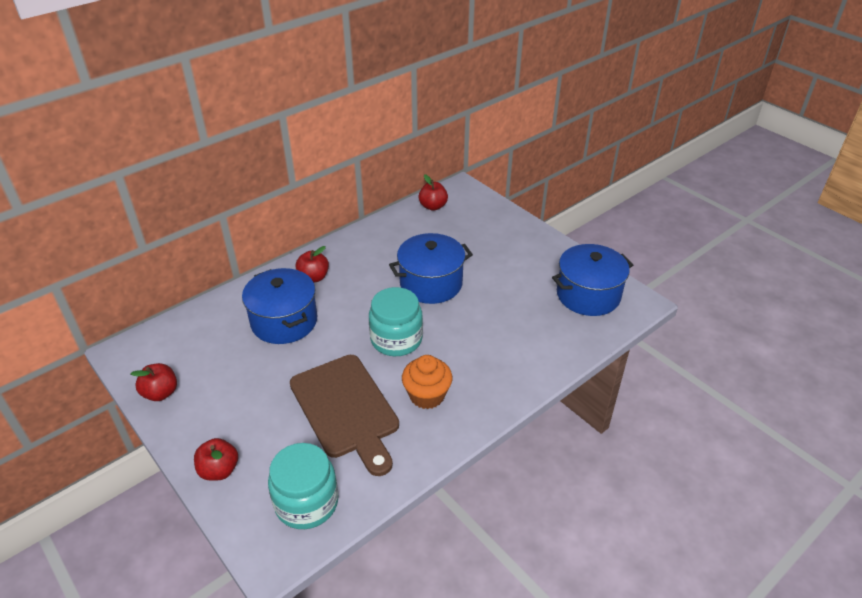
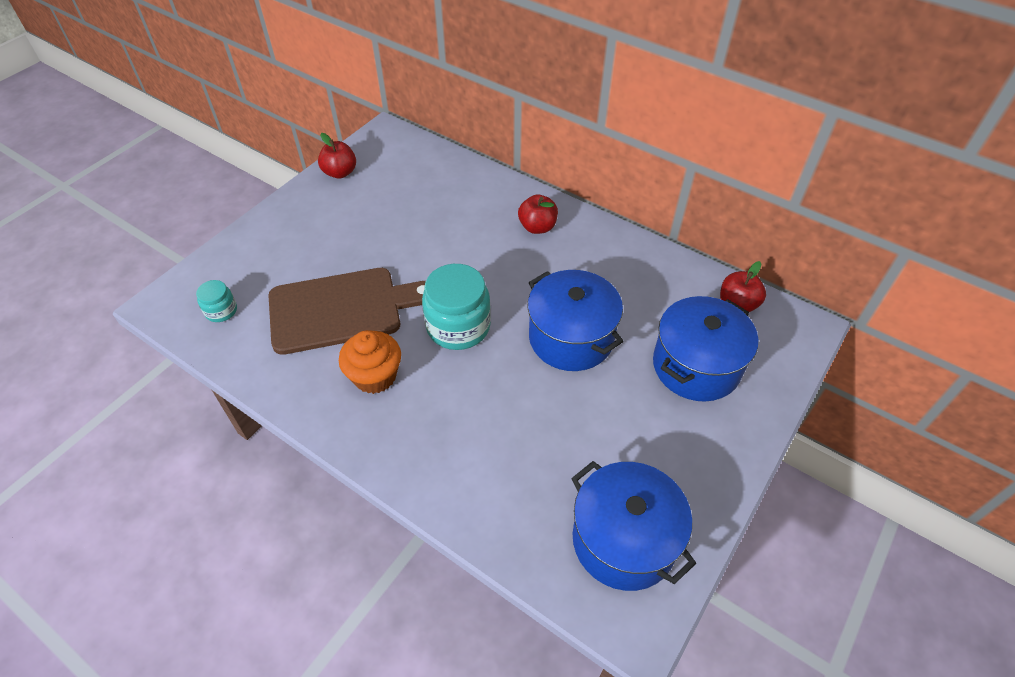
camera: 75 degrees right, 10 degrees up
red apple [194,438,238,481] -> none
blue pot [242,268,317,344] -> blue pot moved to [653,296,758,402]
turquoise jar [268,443,339,529] -> turquoise jar [196,280,237,322], size x0.51
brown cutting board [290,355,399,476] -> brown cutting board turned 150 degrees counterclockwise [268,268,426,355]

